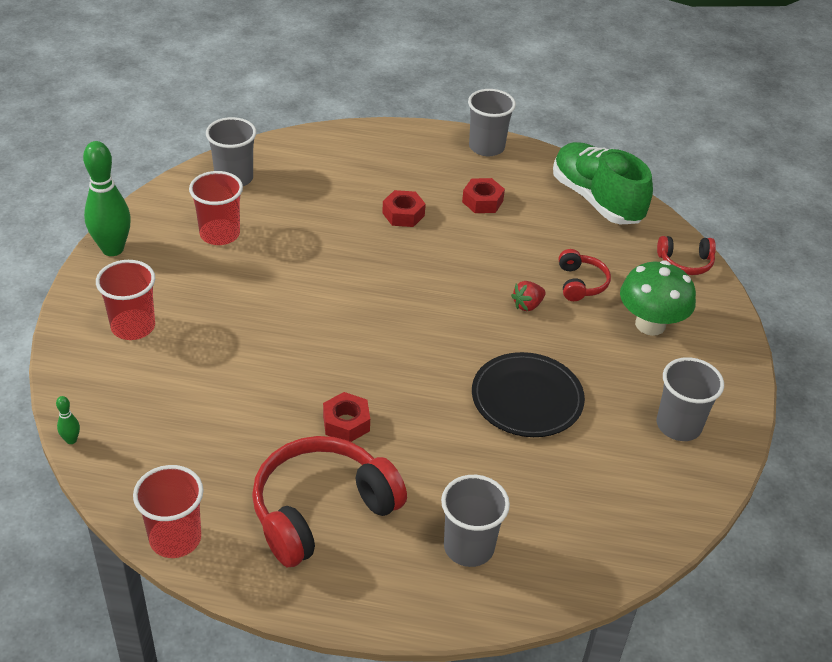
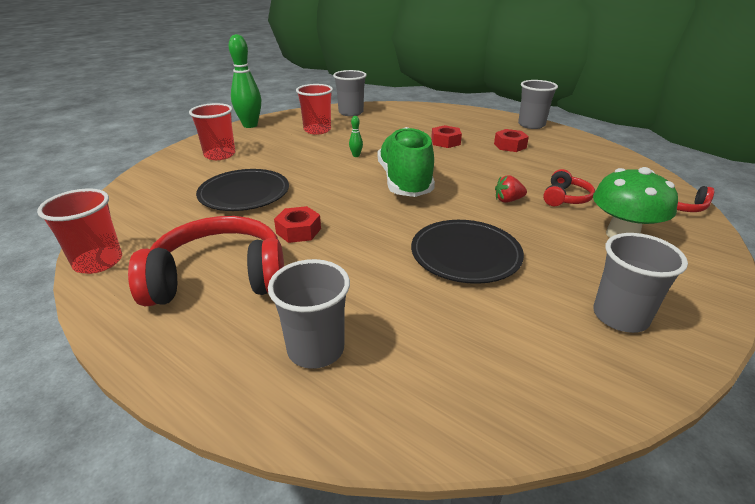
camera: 30 degrees right, 10 degrees down
green bowling pin [56,396,80,444] -> green bowling pin moved to [349,116,363,157]
green shoe [553,142,653,224] -> green shoe moved to [378,127,435,197]
none -> black plate [196,169,289,211]

